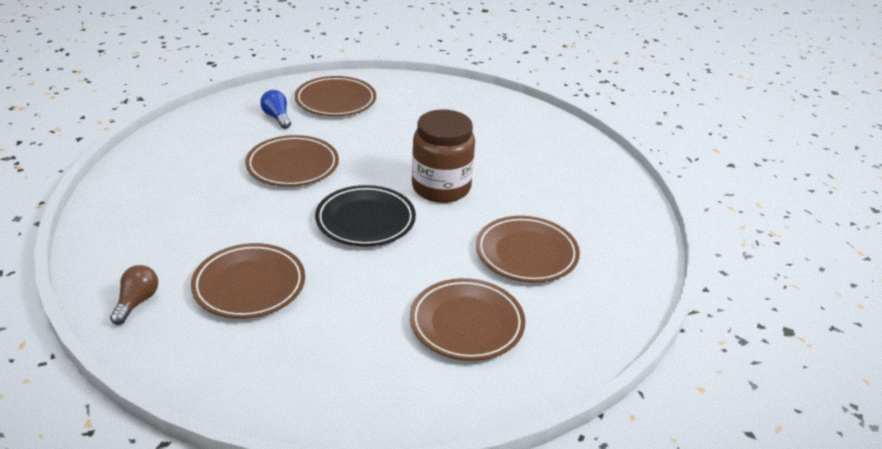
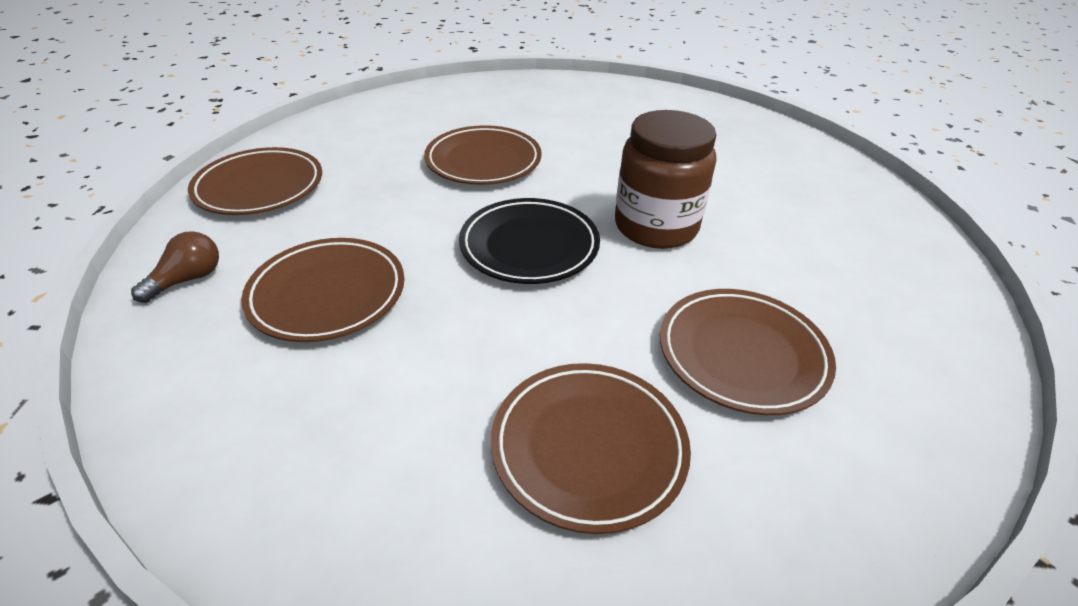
camera: 25 degrees right, 5 degrees up
blue light bulb [260,90,291,129] -> none
brown plate [295,76,376,116] -> brown plate moved to [188,147,322,215]

